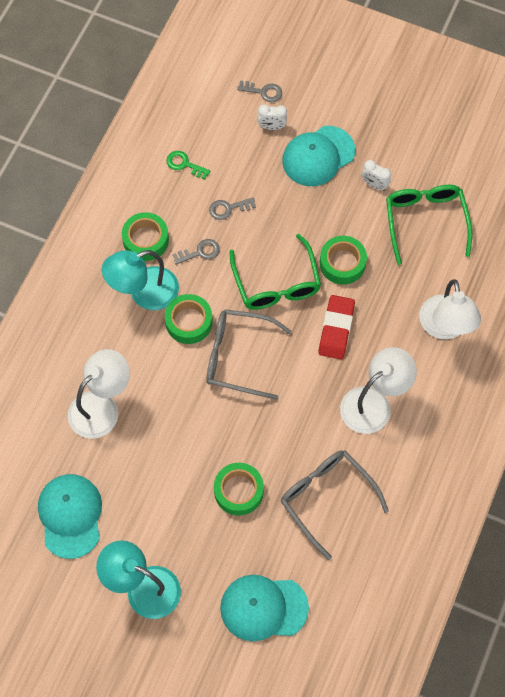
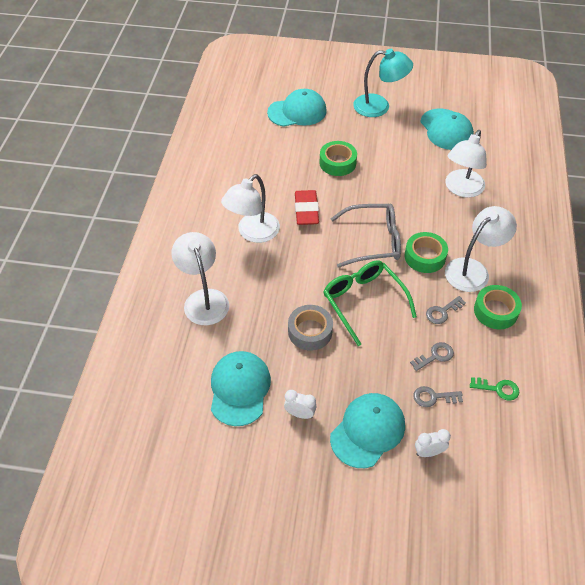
camera: 165 degrees right, 15 degrees down
turquoise lamp [102,250,179,310] -> white lamp [445,206,517,292]
grey key [237,81,282,102] -> grey key moved to [413,386,463,407]
grey glasses [281,450,389,560] -> none
red eraser [318,295,355,359] -> red eraser moved to [295,190,319,225]
green tape [320,236,367,285] -> grey tape [288,305,333,351]
green glasses [386,185,472,265] -> turquoise cap [211,351,271,426]

